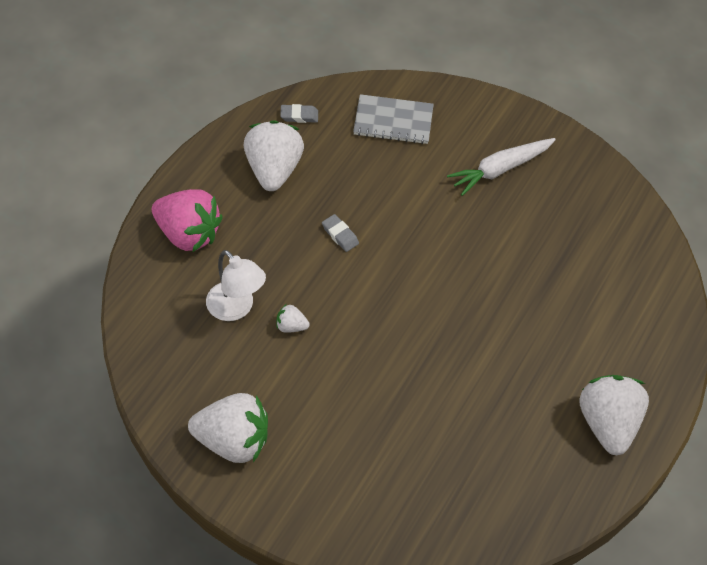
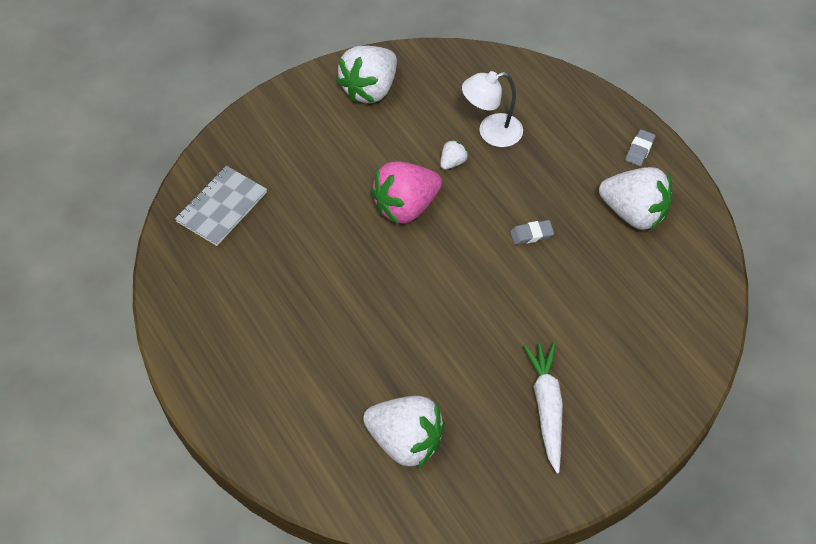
camera: 120 degrees right, 0 degrees up
pink strawberry [152,189,222,252] -> pink strawberry moved to [371,162,442,224]
grey eraser [280,104,318,123] -> grey eraser moved to [625,129,656,166]
grey notebook [353,94,434,144] -> grey notebook moved to [175,166,267,246]
white strawberry [579,375,649,455] -> white strawberry moved to [363,396,445,468]

